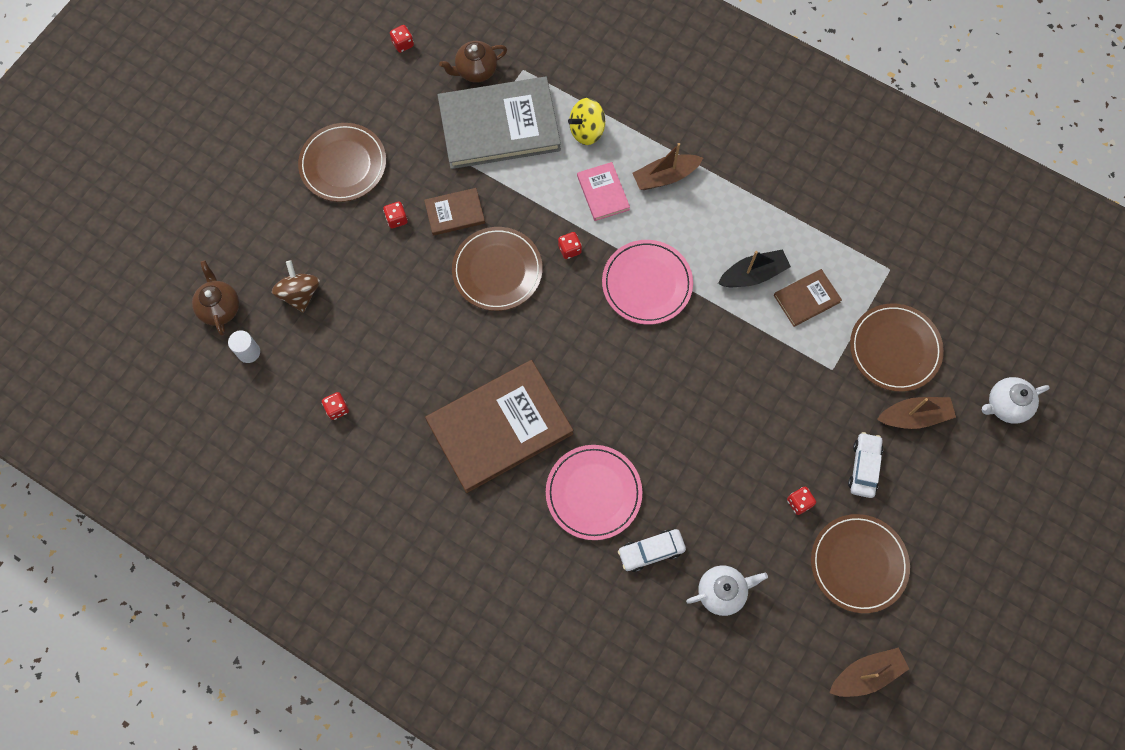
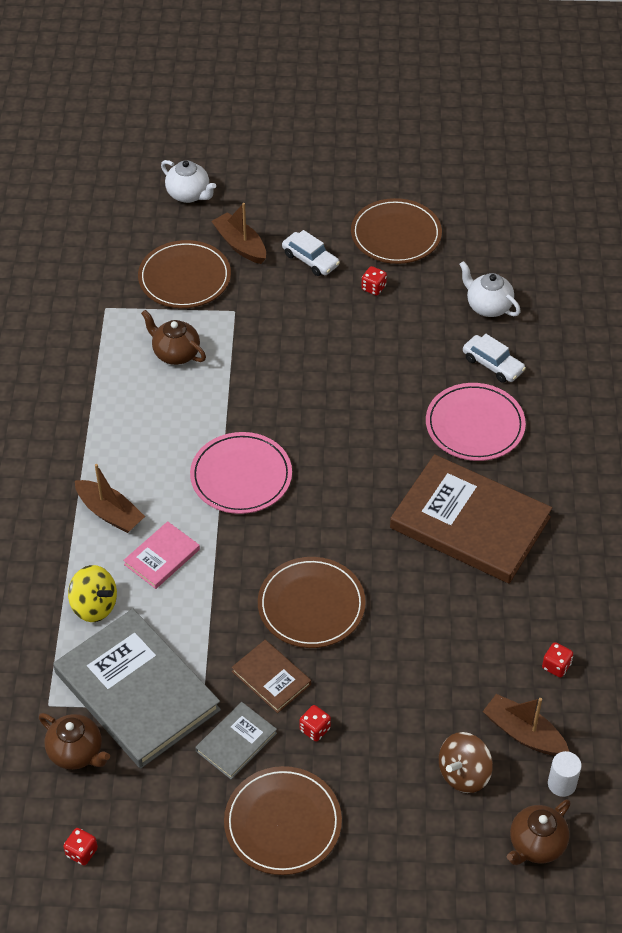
camera: 120 degrees left, 20 degrees down
red dice [558,232,582,259] -> none
black boat [718,249,791,287] -> none
brown book [774,269,842,327] -> brown teapot [141,310,206,365]
brown boat [829,648,909,697] -> brown boat moved to [482,694,569,755]
white car [848,432,883,498] -> white car turned 120 degrees counterclockwise [282,230,340,276]
none -> grey book [195,702,277,780]

